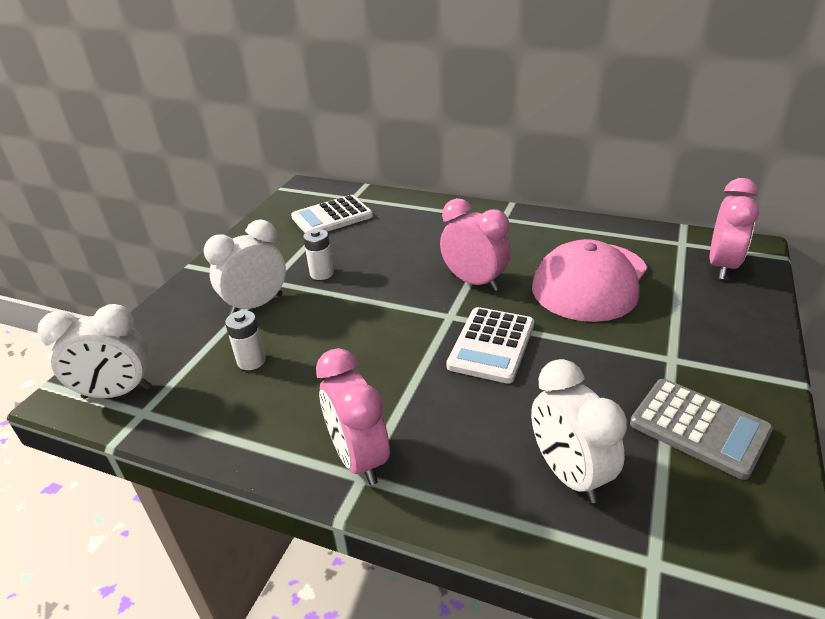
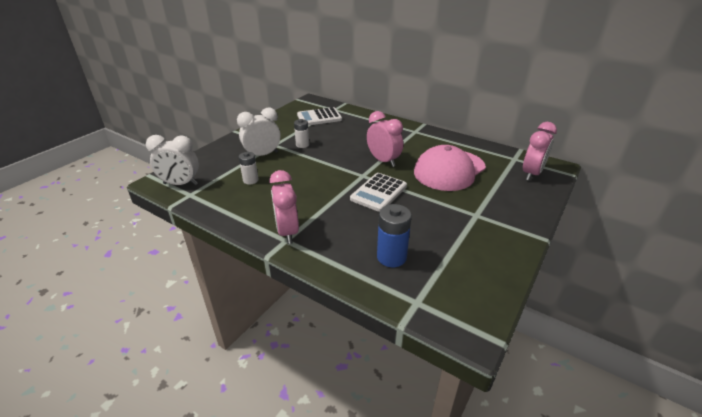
camera: 10 degrees right, 0 degrees up
white clock [531,359,627,503] -> blue battery [377,204,412,267]
grey calculator [630,379,773,480] -> none

